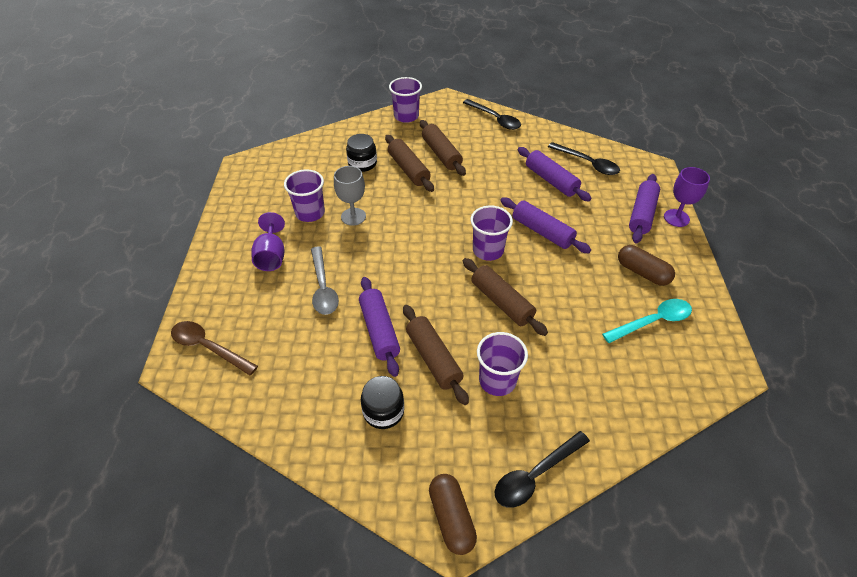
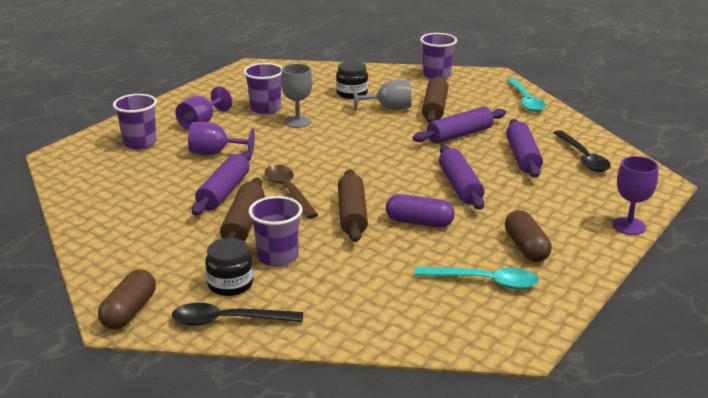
camera: 35 degrees right, 20 degrees down
brown spoon [171,321,258,376] -> brown spoon moved to [265,165,318,219]
grey spoon [311,247,339,315] -> purple goblet [188,122,255,156]
black jar [361,376,404,429] -> black jar moved to [205,238,253,296]
brown rolling pin [385,135,434,192] -> grey goblet [353,80,412,111]
black spoon [463,99,521,130] -> turquoise spoon [507,78,546,112]
purple cup [471,206,513,261] -> purple cup moved to [113,94,157,150]
purple rolling pin [629,174,660,243] -> purple rolling pin moved to [413,107,506,144]
none -> purple capsule [386,194,455,228]

